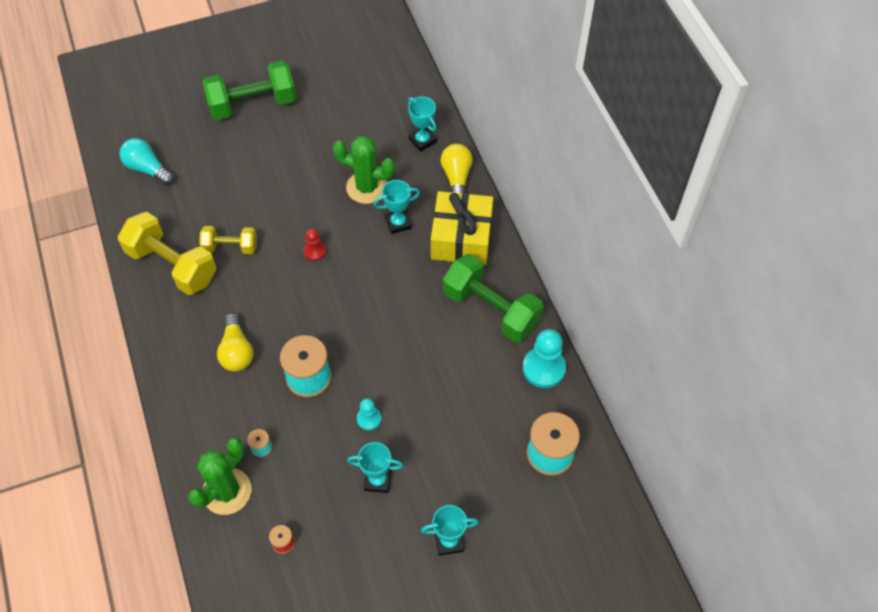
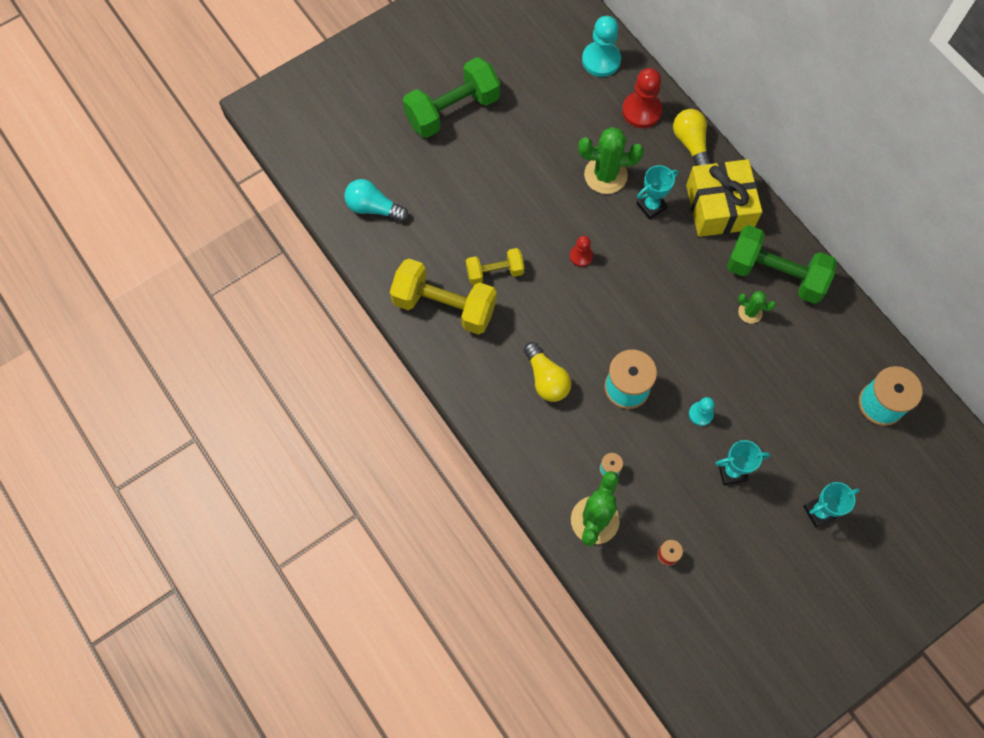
camera: 15 degrees left, 10 degrees up
turquoise trophy [408,96,437,152] -> red pawn [622,68,662,128]
turquoise pawn [523,329,566,388] -> turquoise pawn moved to [582,16,621,77]
none -> green cactus [738,291,776,323]

